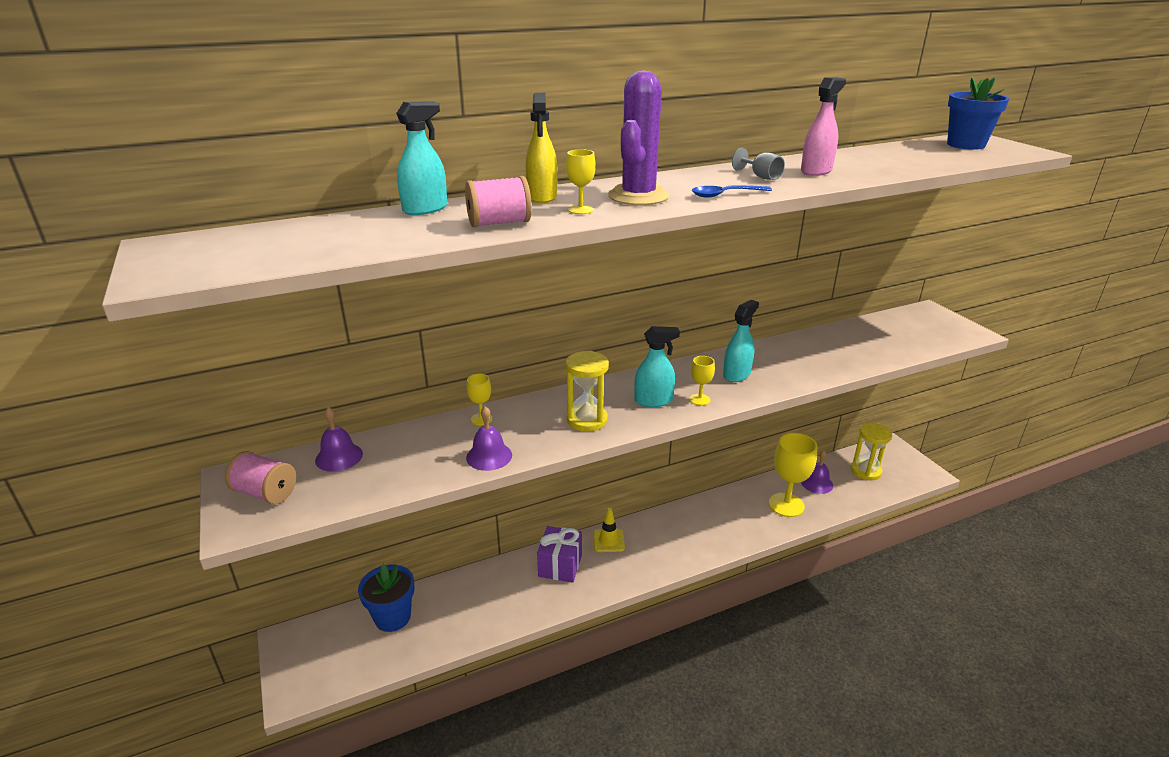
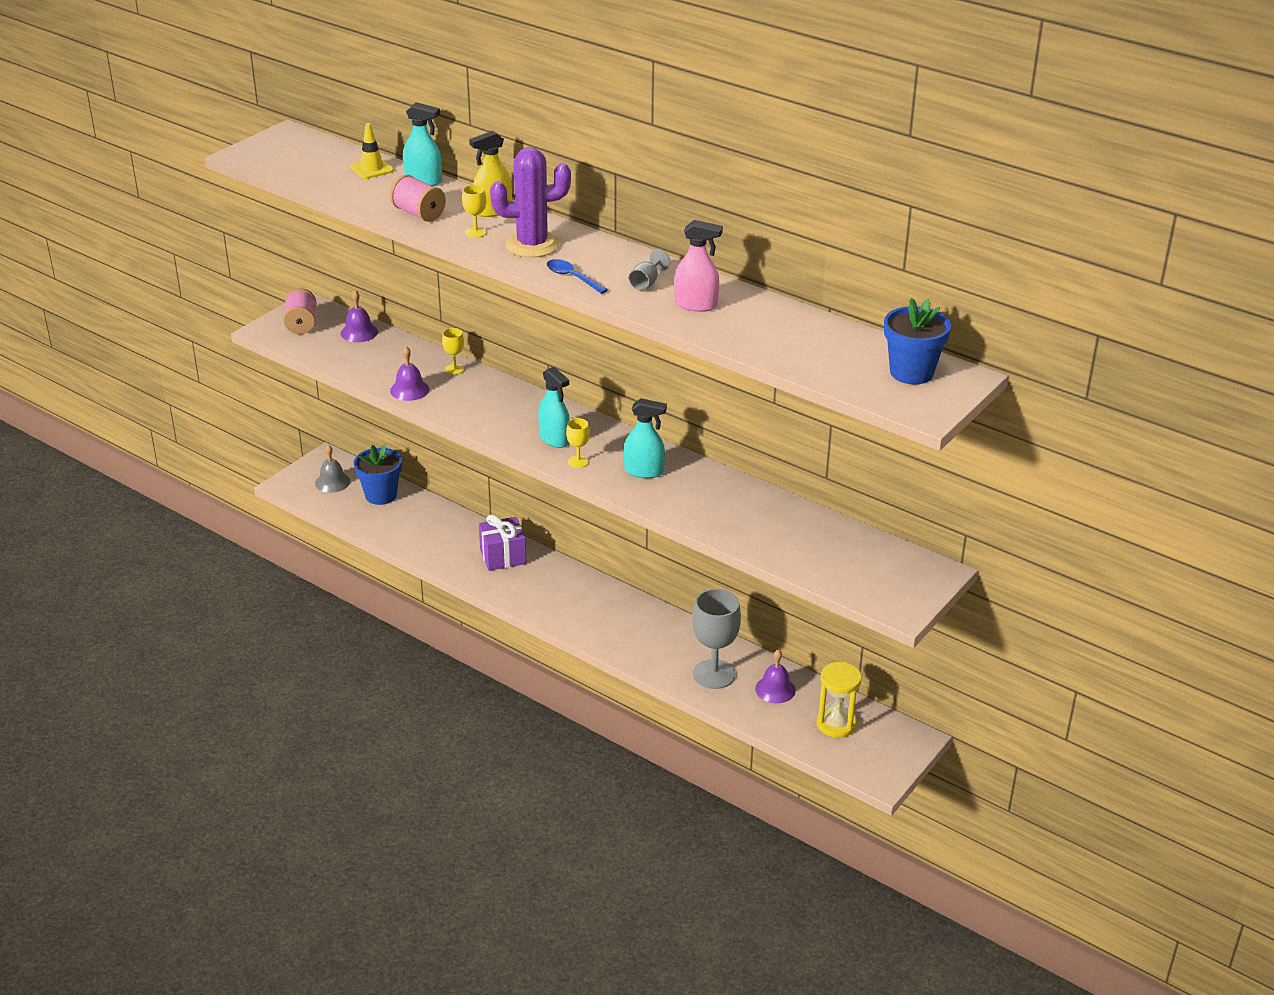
camera: 60 degrees right, 5 degrees up
yellow hourglass [566,351,609,432] -> none
yellow traffic cone [593,508,625,552] -> yellow traffic cone moved to [350,123,394,179]
yellow goblet [769,433,817,517] -> grey goblet [692,589,741,689]
none -> grey bell [315,445,350,493]

